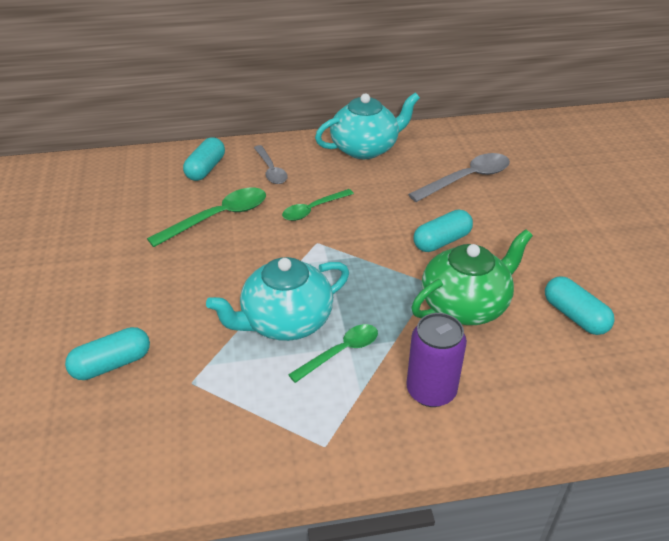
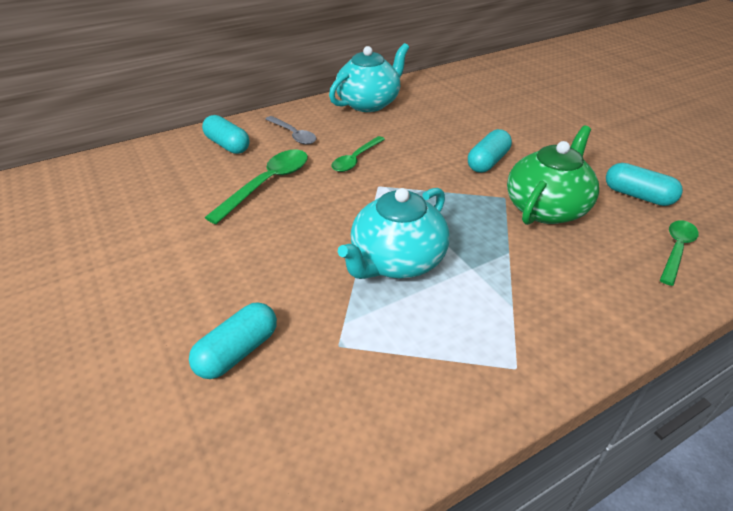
camera: 20 degrees left, 0 degrees up
turquoise capsule [183,137,225,181] -> turquoise capsule turned 45 degrees counterclockwise [202,115,250,154]
green spoon [288,324,378,383] -> green spoon moved to [660,220,699,286]
purple can [406,313,467,407] -> none
grey spoon [408,153,510,202] -> none

